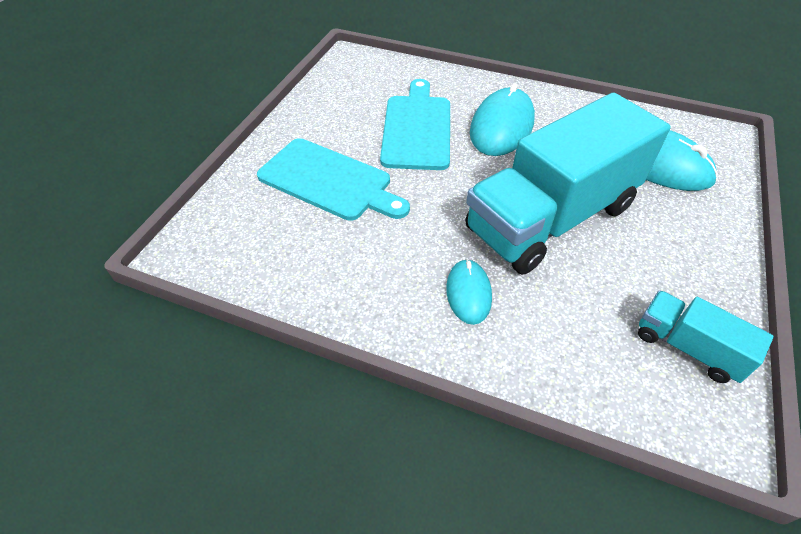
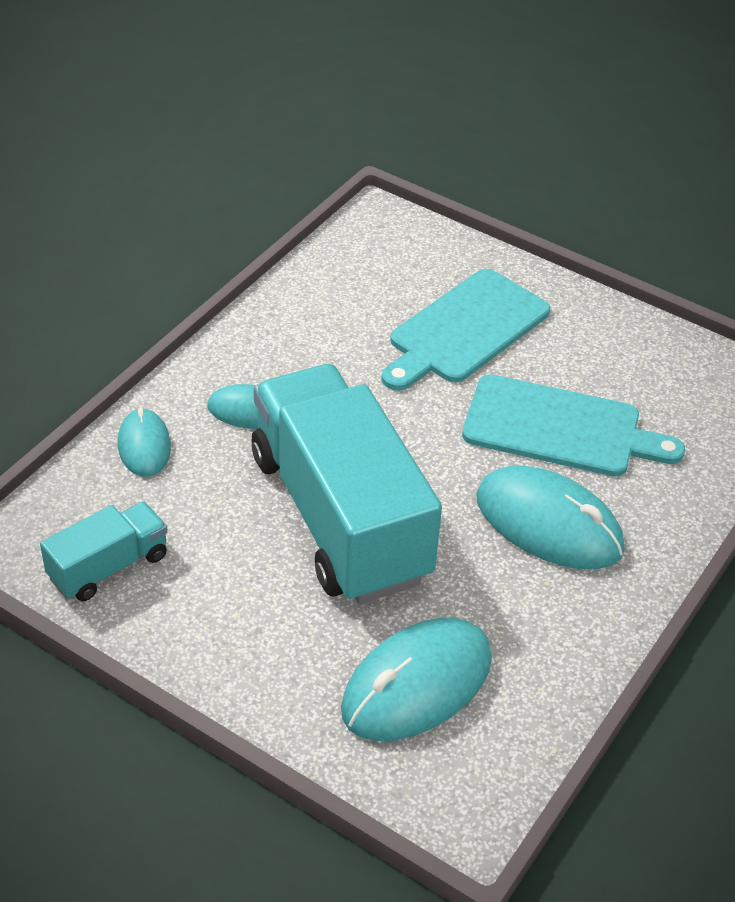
camera: 100 degrees right, 5 degrees down
none -> turquoise mouse [118,408,171,477]

